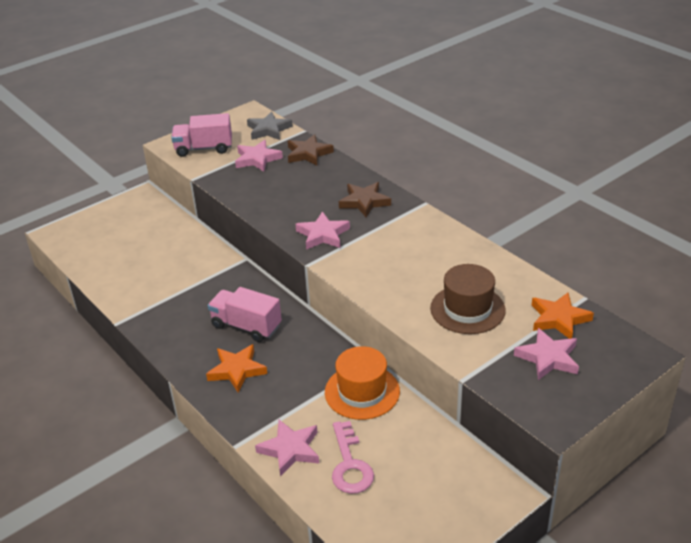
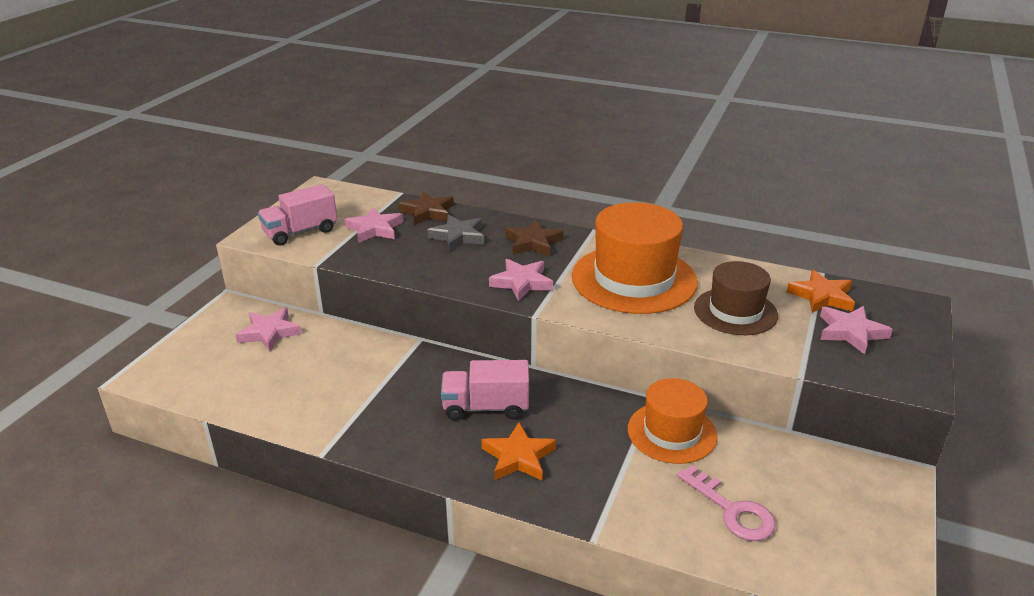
camera: 30 degrees left, 5 degrees down
grey star [247,112,293,140] -> grey star moved to [427,215,484,251]
pink star [255,420,319,477] -> pink star moved to [236,307,302,351]
none -> orange hat [572,202,698,314]

